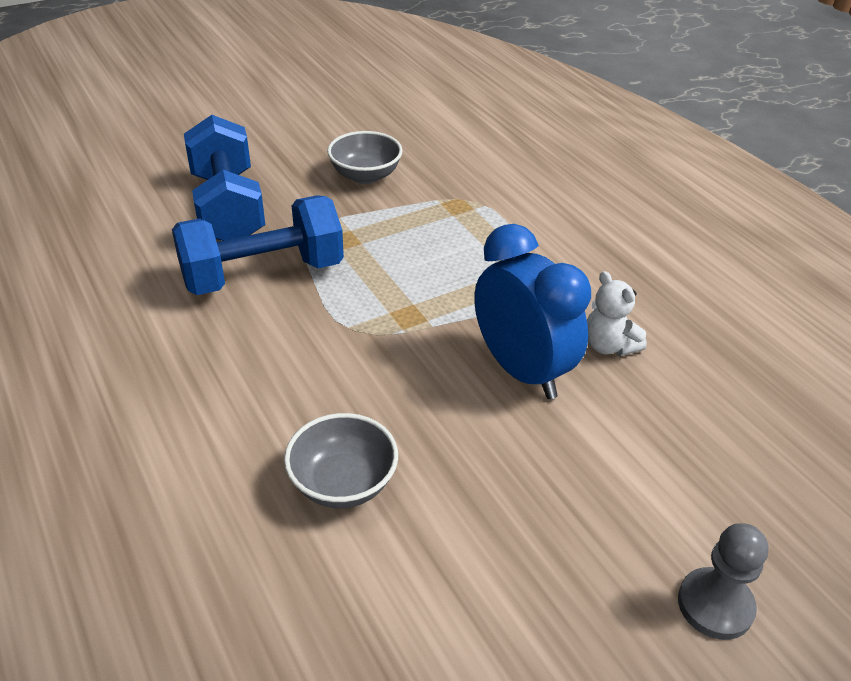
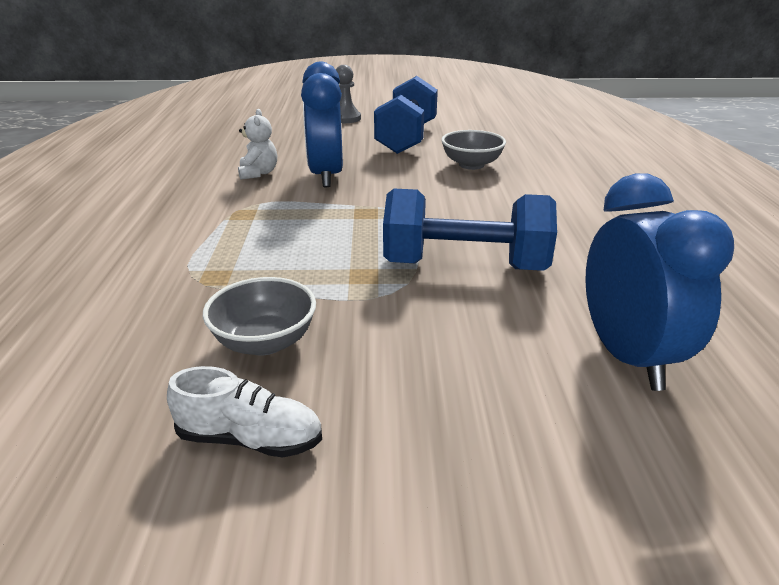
camera: 150 degrees left, 10 degrees down
blue dumbbell [184,115,265,241] -> blue dumbbell moved to [374,76,438,154]
none -> white shoe [167,366,322,458]
none -> blue clock [585,173,734,391]

